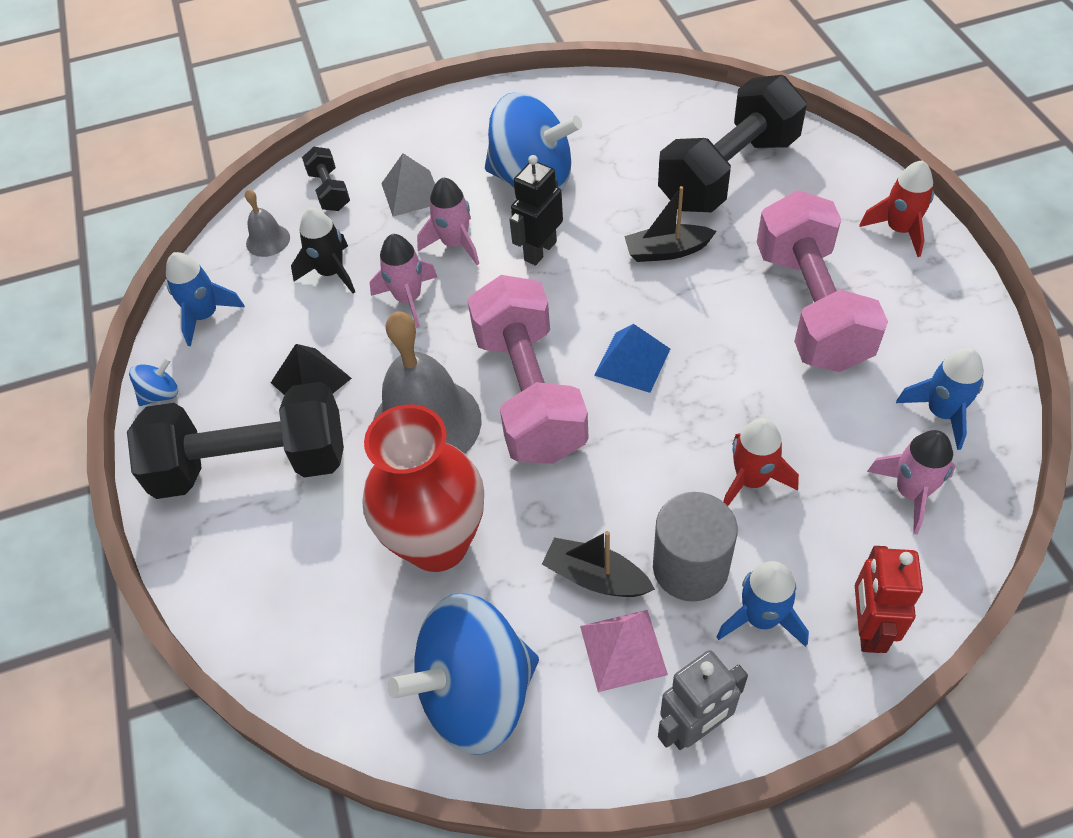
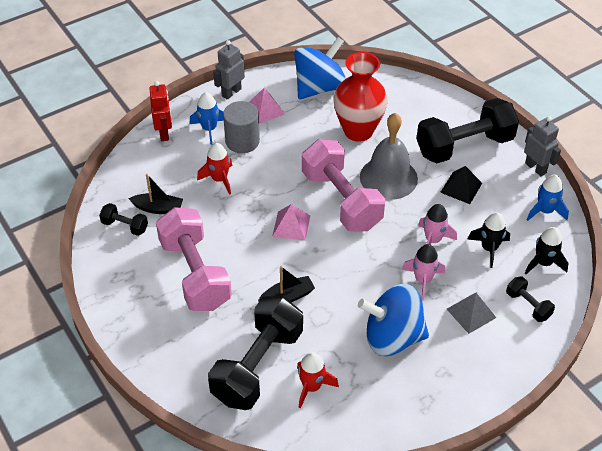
camera: 160 degrees right, 5 degrees down
blue spinning top [129,357,178,406] -> grey robot [524,116,561,176]
grey bell [245,189,290,257] -> black rocket [525,227,568,274]
black robot [509,155,563,265] -> none
black boat [542,531,655,597] -> black boat moved to [128,174,183,214]
blue pyramid [594,324,670,393] -> pink pyramid [272,204,310,241]
red rocket [859,160,934,257] -> red rocket moved to [297,352,339,409]
pink rocket [867,430,956,534] -> none
blue rocket [896,348,984,450] -> black dumbbell [99,203,148,236]

